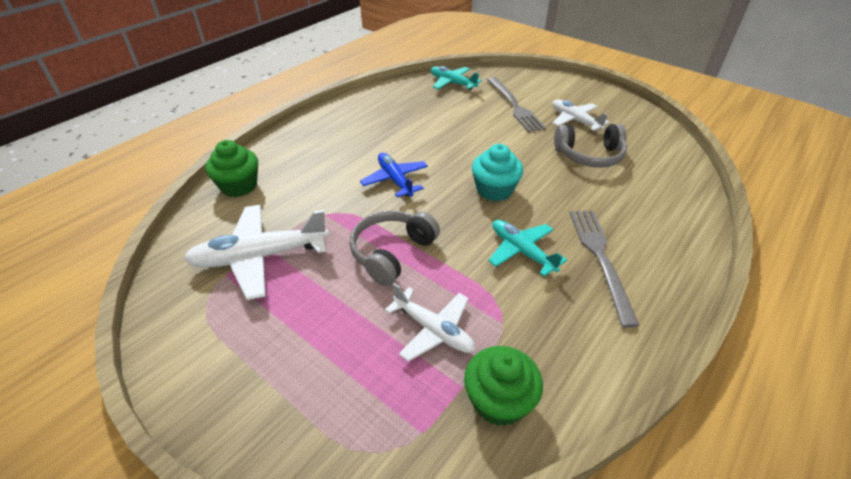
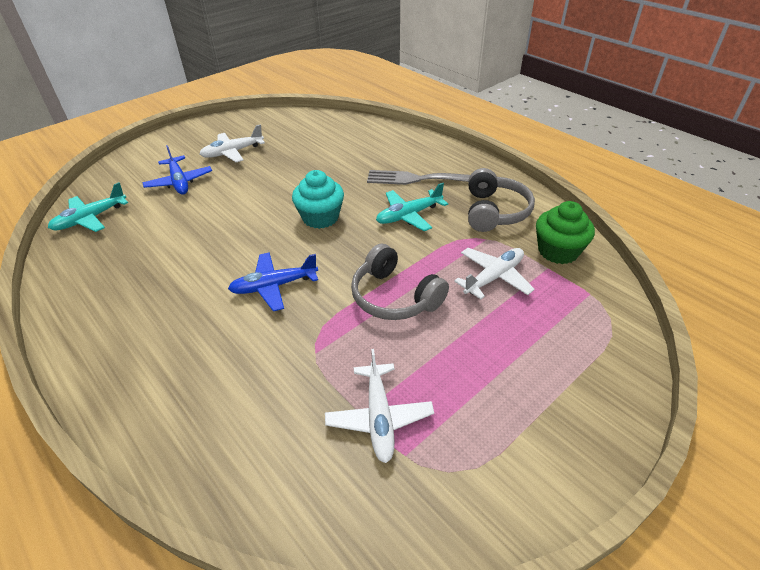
camera: 80 degrees left, 0 degrees up
white plane [184,205,329,300] -> white plane [325,349,434,463], size x0.64
green cupcake [205,140,258,197] -> none
grey fork [487,77,546,133] -> blue plane [143,145,212,195]
grey headphones [554,124,627,168] -> grey headphones moved to [468,168,535,232]

